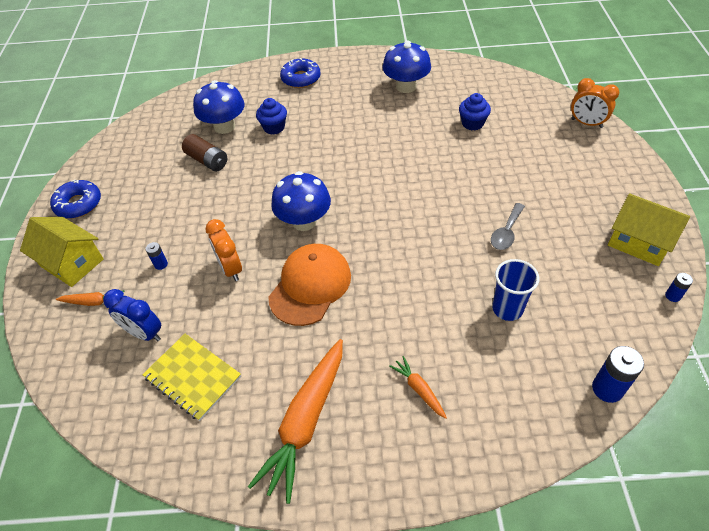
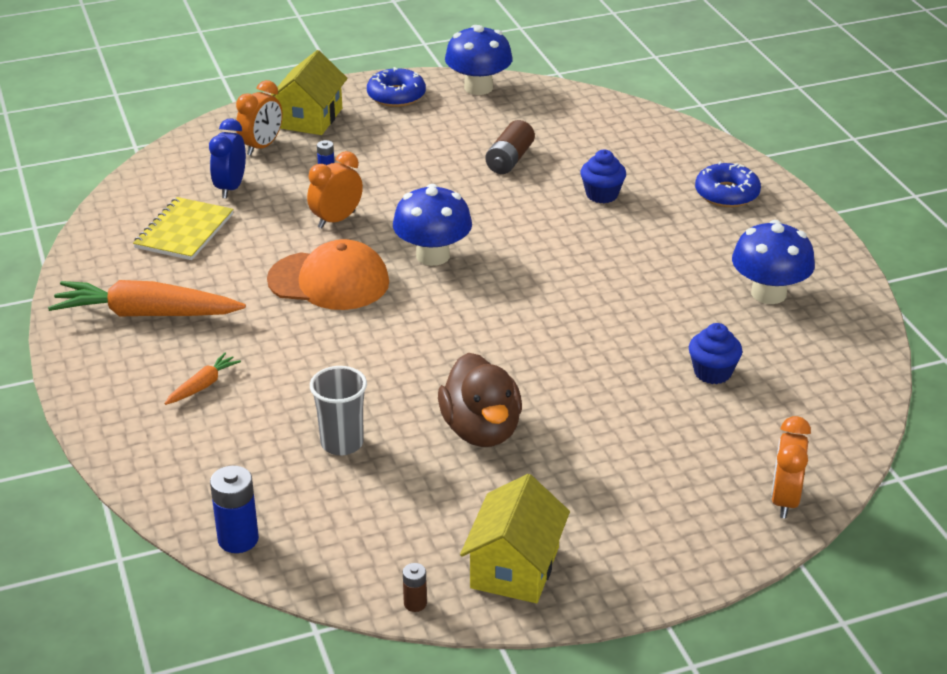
camera: 70 degrees right, 15 degrees down
orange carrot [56,290,125,306] -> orange clock [236,80,282,155]
blue mushroom [193,80,245,134] -> blue mushroom moved to [445,25,513,95]
grey spoon [491,203,525,250] -> brown duck [438,353,522,447]
blue cup [492,259,539,321] -> grey cup [310,366,367,456]
blue battery [665,273,693,302] -> brown battery [403,563,427,612]

